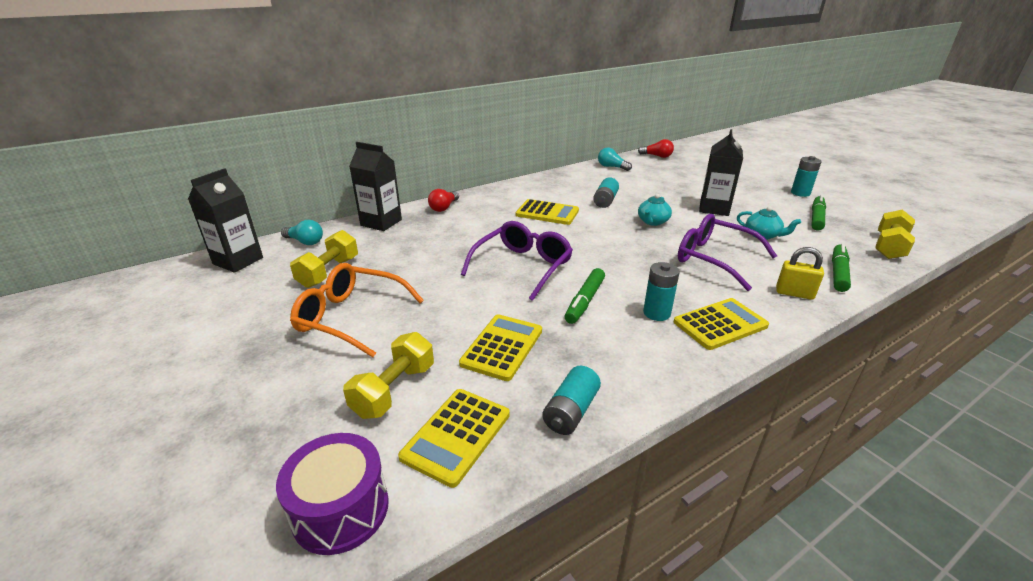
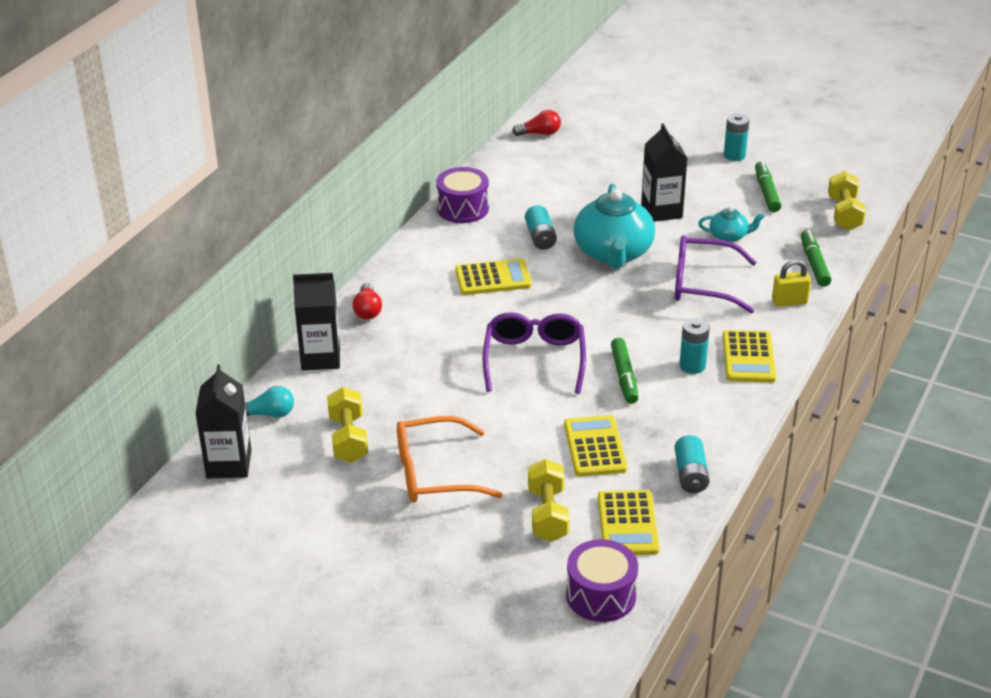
camera: 30 degrees left, 5 degrees up
turquoise light bulb [598,147,632,171] -> none
turquoise teapot [638,194,672,226] -> turquoise teapot [573,184,655,268], size x2.07
yellow calculator [674,298,769,350] -> yellow calculator turned 150 degrees clockwise [722,330,777,382]
none -> purple drum [436,167,489,223]

